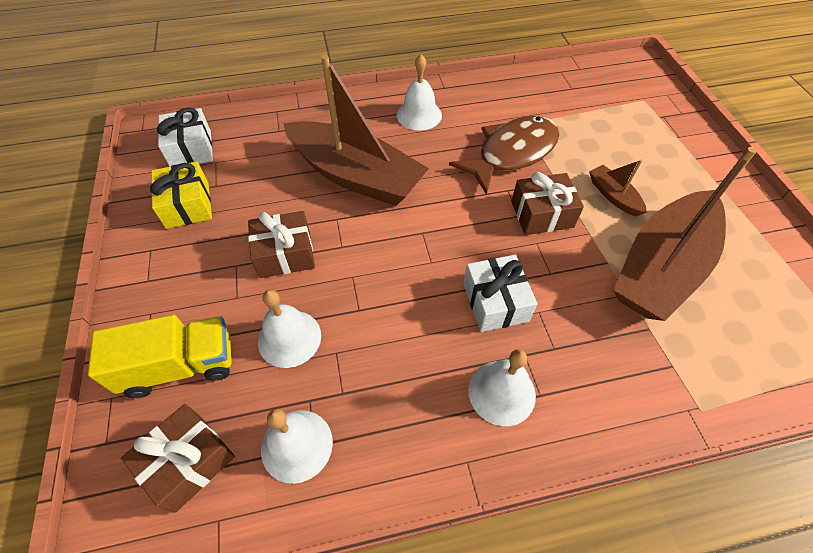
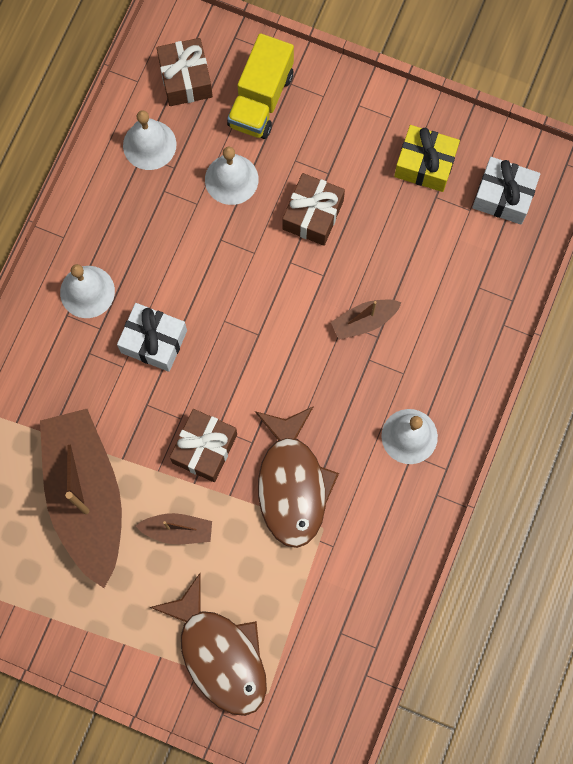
camera: 125 degrees right, 20 degrees up
brown boat [283,55,429,206] -> brown boat [331,300,402,340], size x0.43
none -> brown fish [150,573,267,716]

